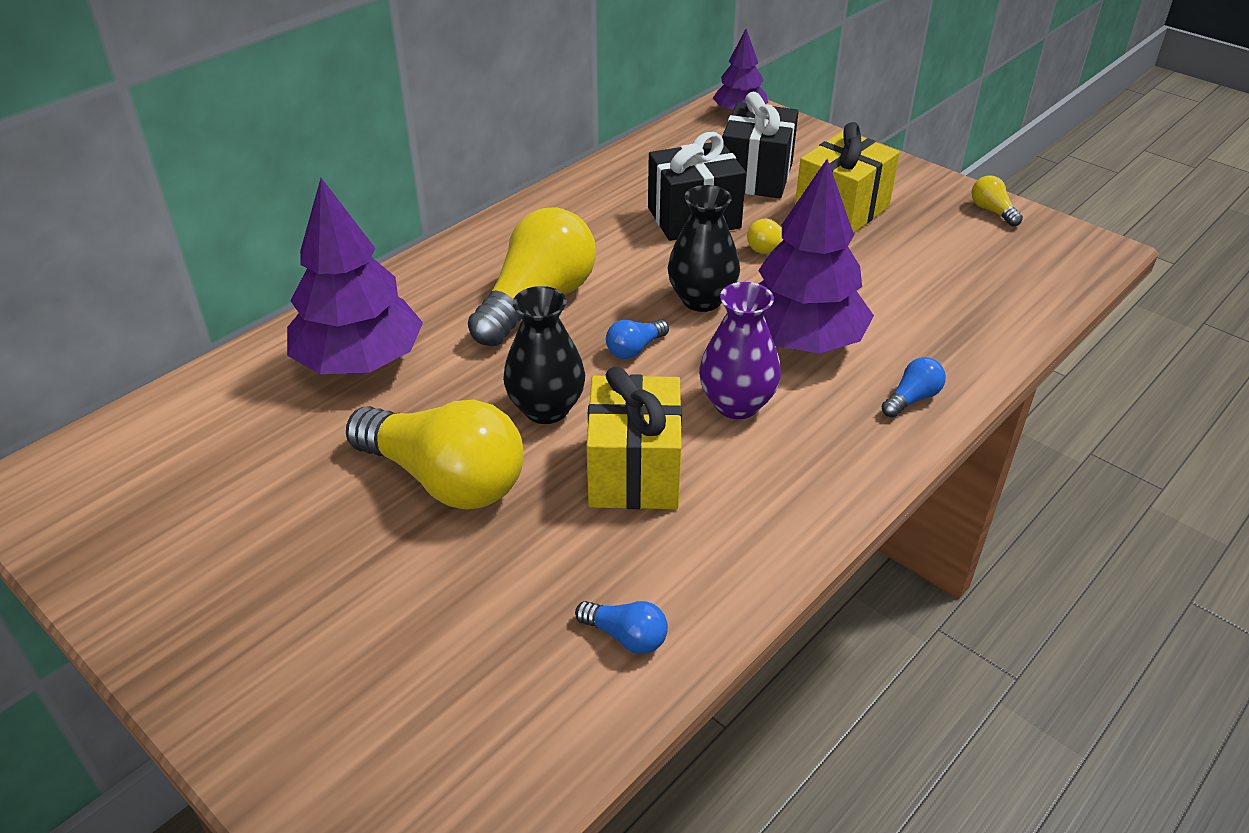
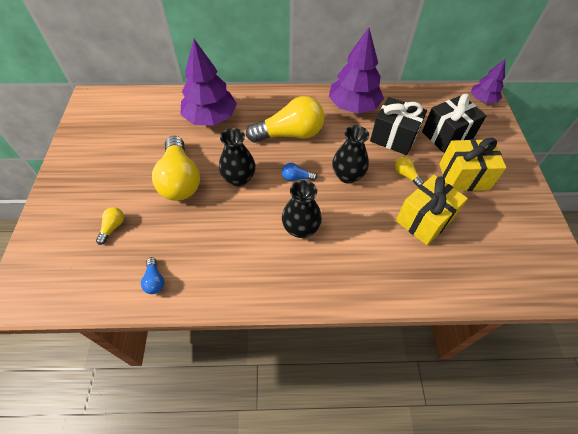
camera: 45 degrees right, 15 degrees up
yellow gift [586,366,682,509] -> yellow gift moved to [396,175,468,245]
purple vase [699,282,781,419] -> black vase [282,180,322,238]
purple tree [758,159,874,353] -> purple tree moved to [329,27,384,114]
blue light bulb [881,357,946,418] -> none
yellow light bulb [972,175,1023,227] -> yellow light bulb moved to [96,207,124,245]

